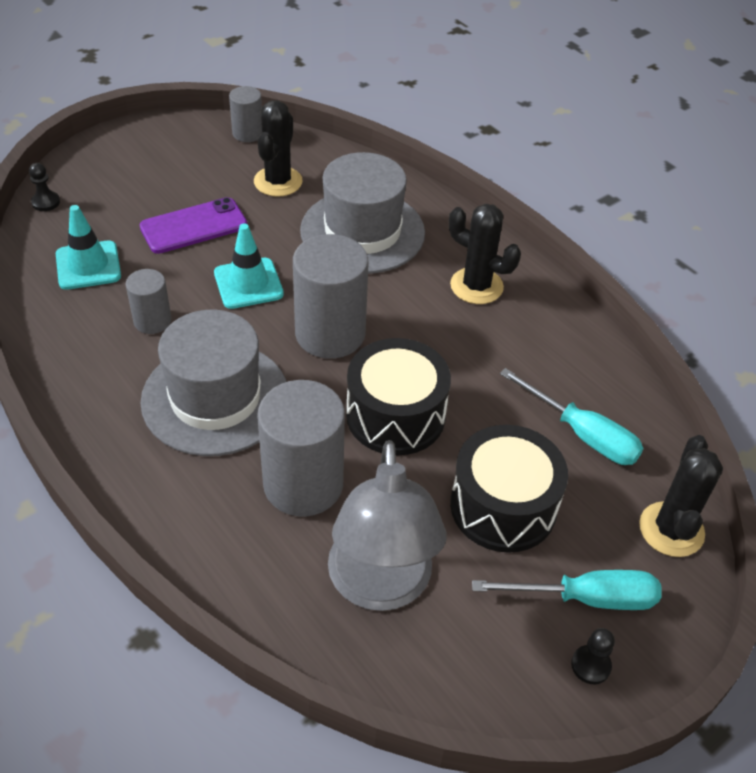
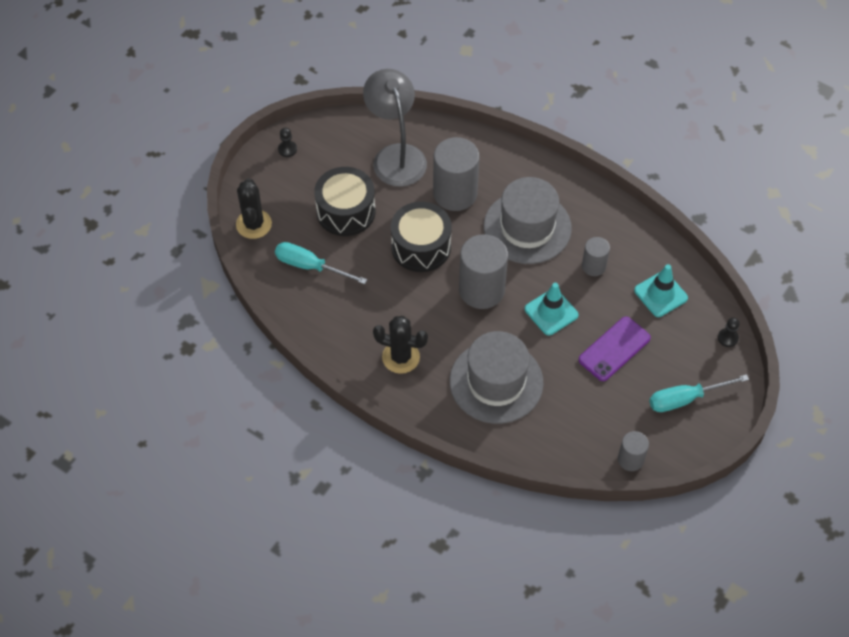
camera: 165 degrees right, 10 degrees up
black cactus [254,100,302,197] -> none
turquoise screwdriver [472,570,662,610] -> turquoise screwdriver moved to [649,374,749,412]

